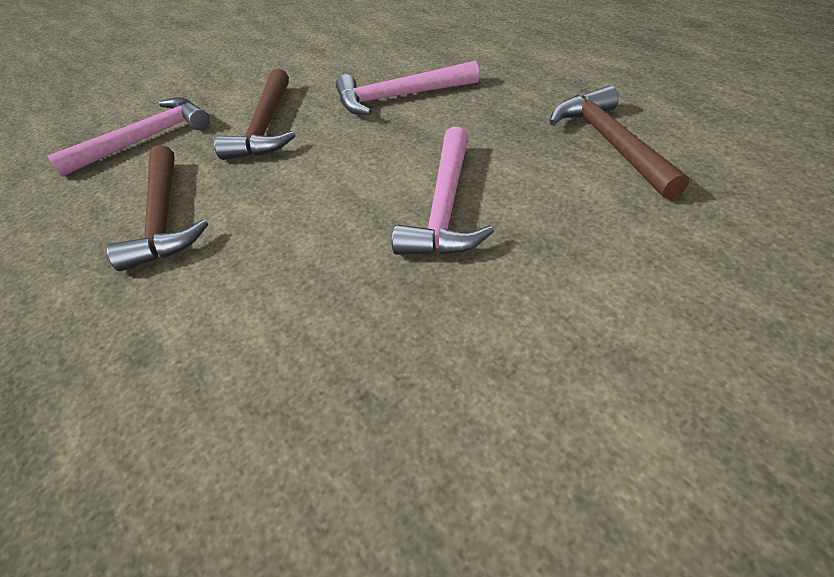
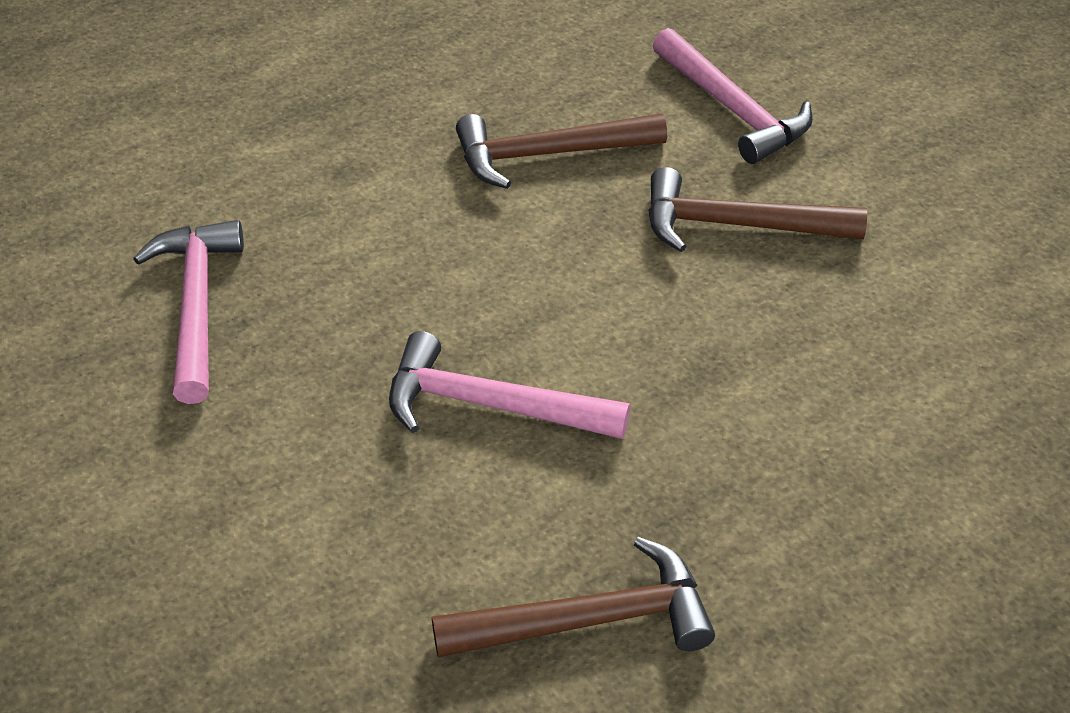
camera: 90 degrees right, 0 degrees up
pink hammer [336,61,480,115] -> pink hammer moved to [133,220,244,404]

